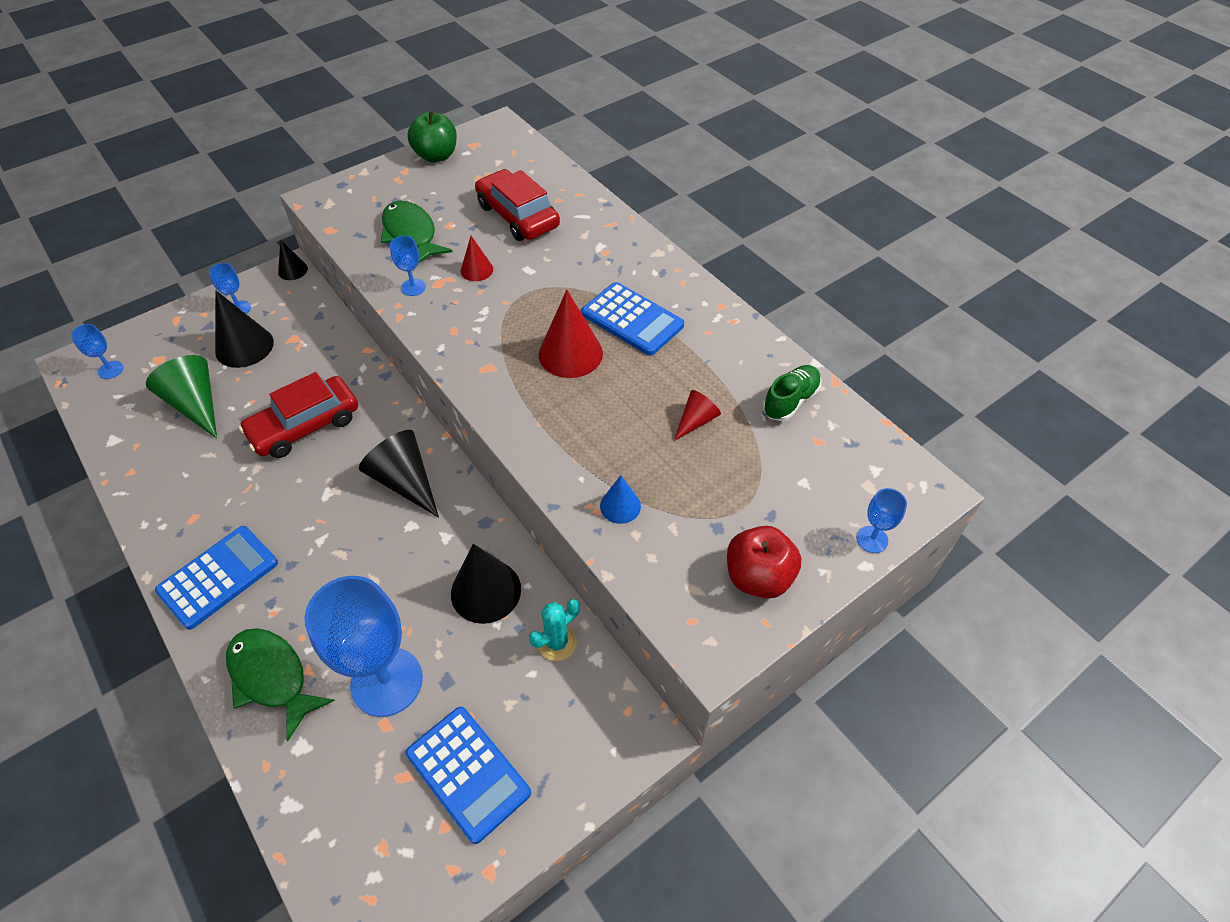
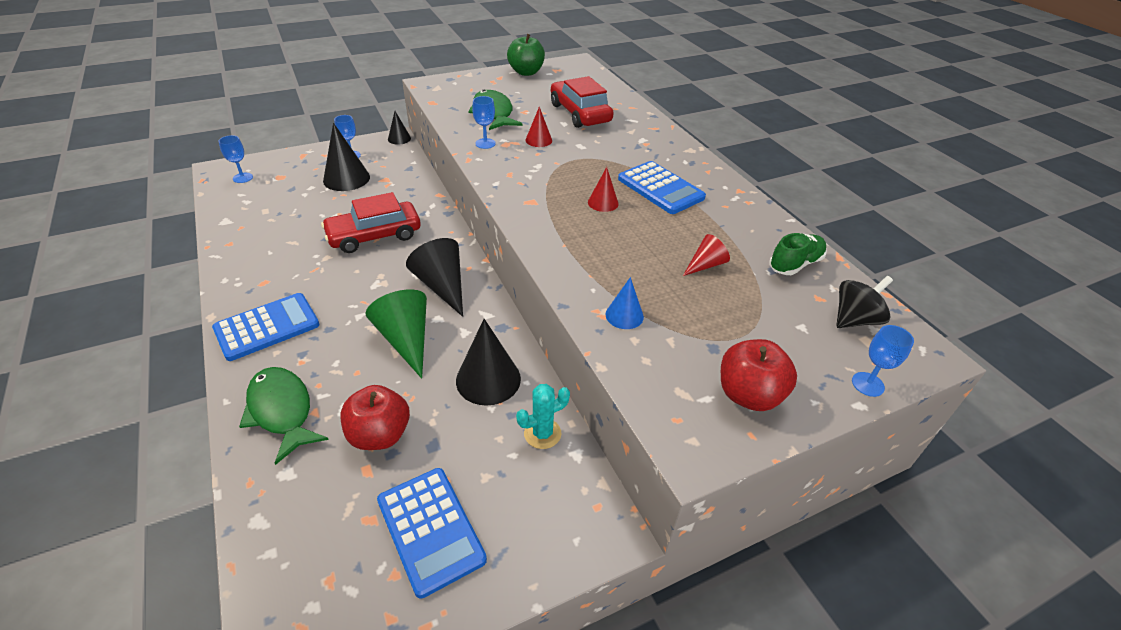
camera: 10 degrees right, 10 degrees down
green cone [146,355,217,439] -> green cone moved to [365,289,427,379]
blue goblet [305,576,423,717] -> red apple [340,385,410,450]
red cone [539,290,603,378] -> red cone [588,167,619,212], size x0.55
none -> black spinning top [836,276,893,328]

